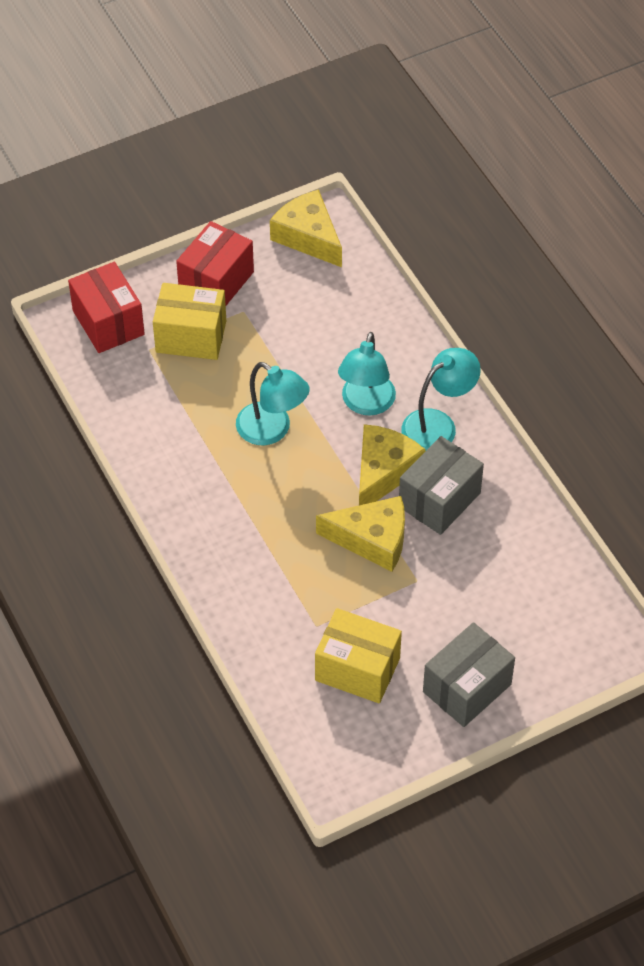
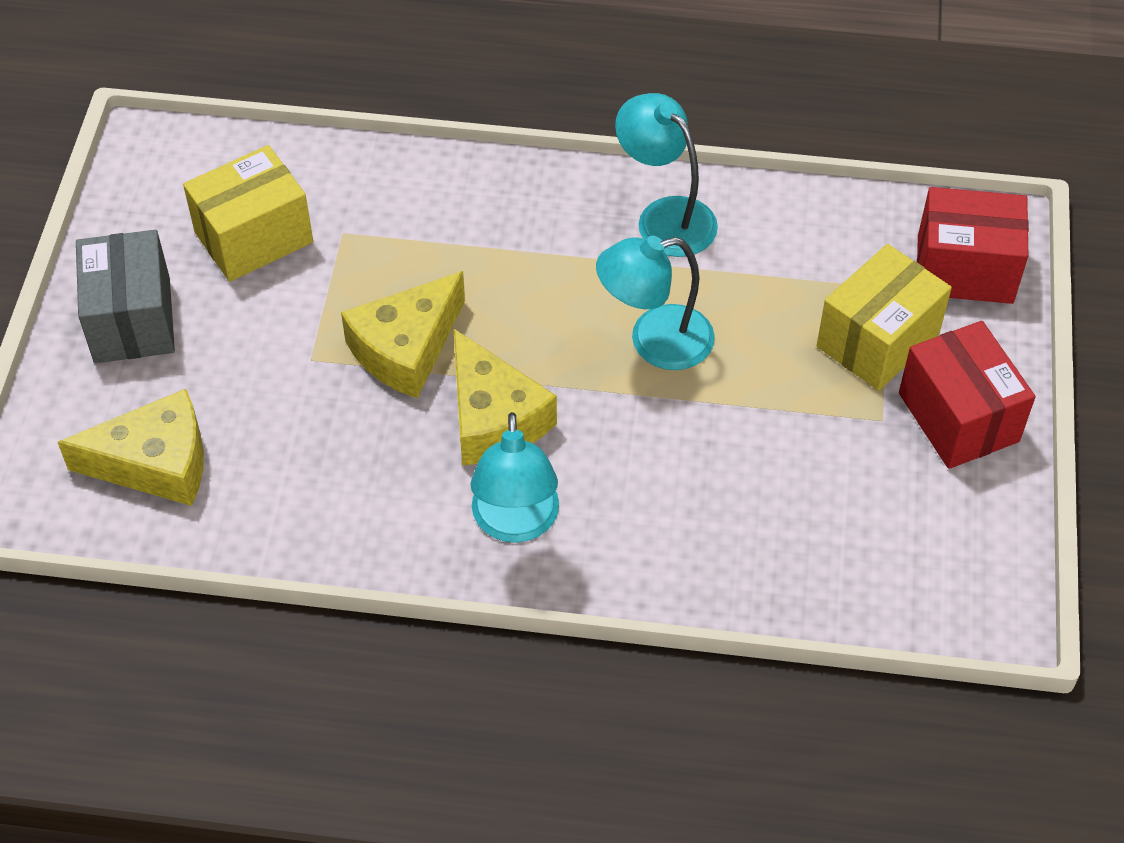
camera: 125 degrees right, 0 degrees up
yellow cheese [270,190,342,267] -> yellow cheese moved to [58,389,204,506]
turquoise lamp [338,332,396,415] -> turquoise lamp moved to [615,93,718,257]
grey box [399,436,484,535] -> none

